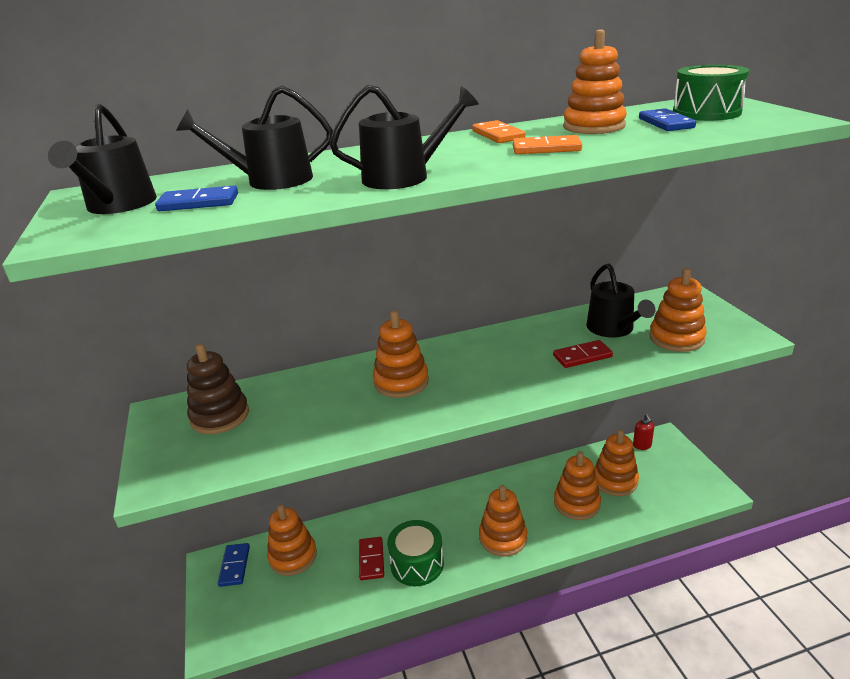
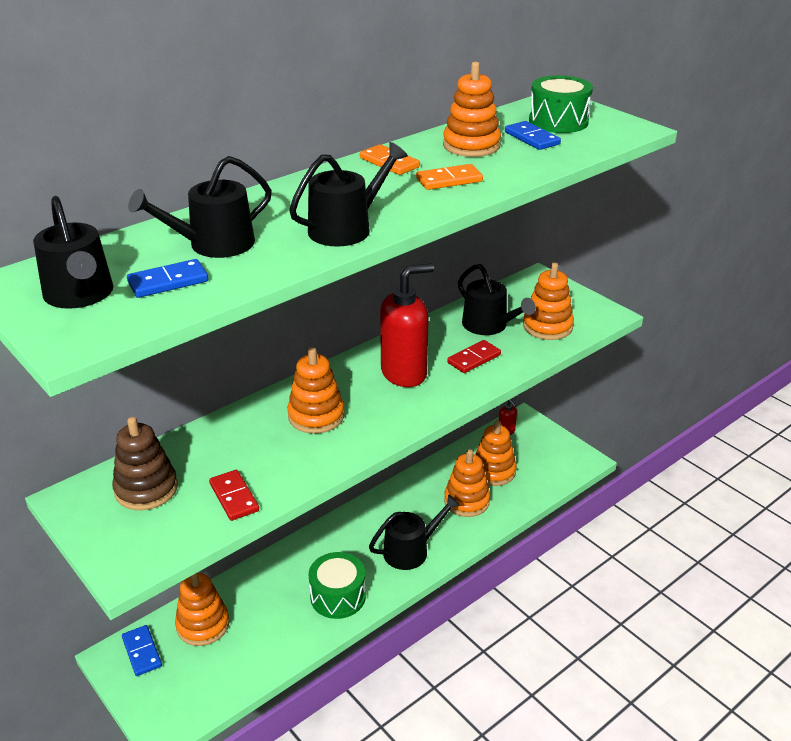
camera: 25 degrees left, 5 degrees up
red domino [359,537,384,580] -> red domino moved to [209,470,259,521]
orange stacking toy [479,485,527,556] -> black watering can [369,494,460,570]
none -> red soap dispenser [380,264,434,387]

